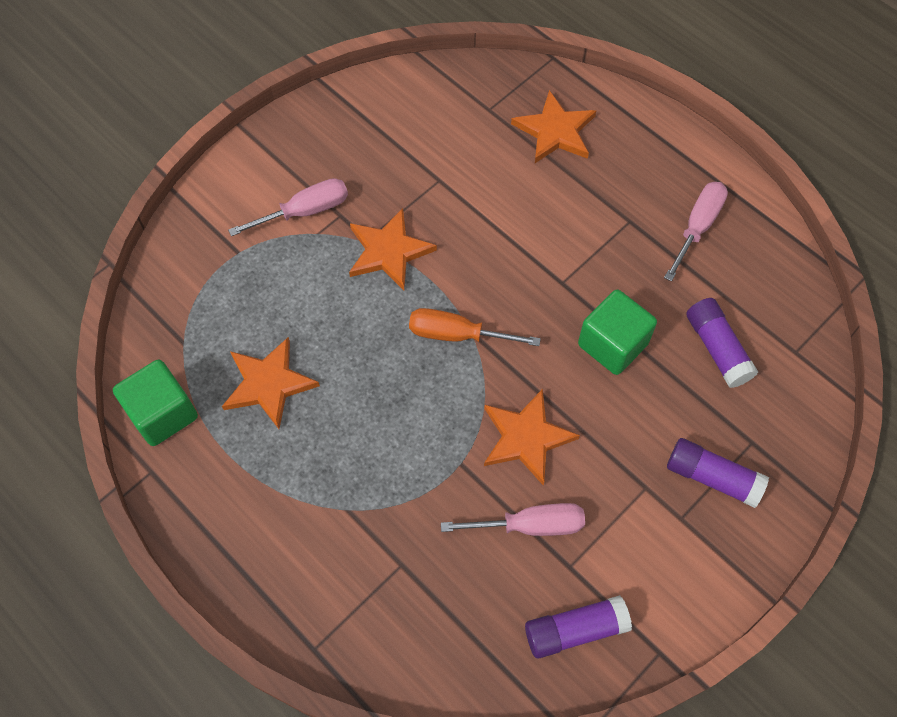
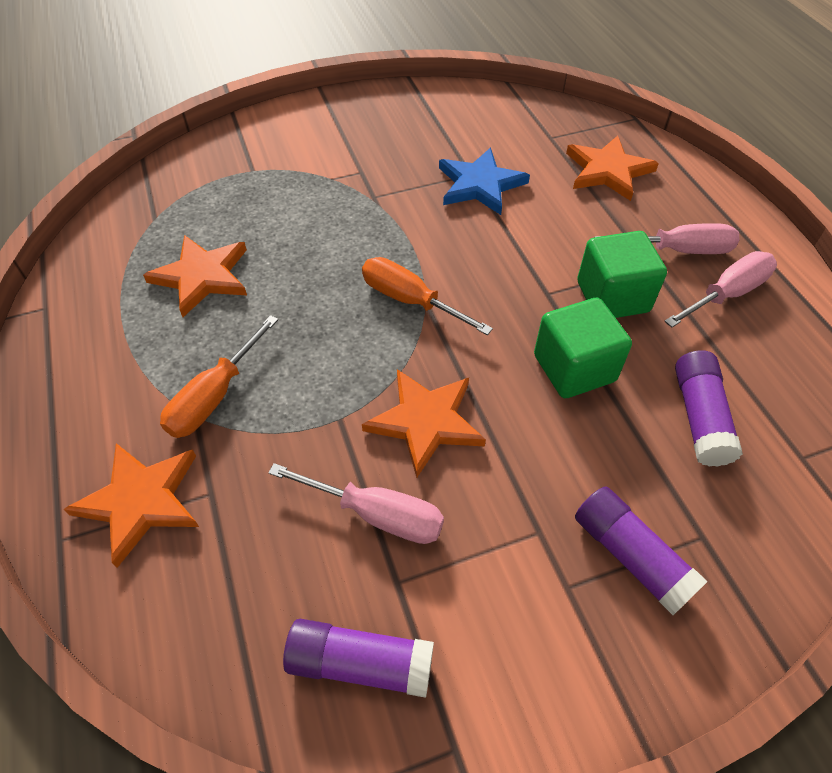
camera: 25 degrees right, 10 degrees down
green cube [113,359,198,446] -> green cube moved to [577,231,667,318]
pink screwdriver [228,178,348,236] -> pink screwdriver moved to [595,223,739,254]
orange star [349,208,437,290] -> orange star moved to [64,443,199,568]
none -> orange screwdriver [160,315,278,438]
none -> blue star [439,148,530,215]

